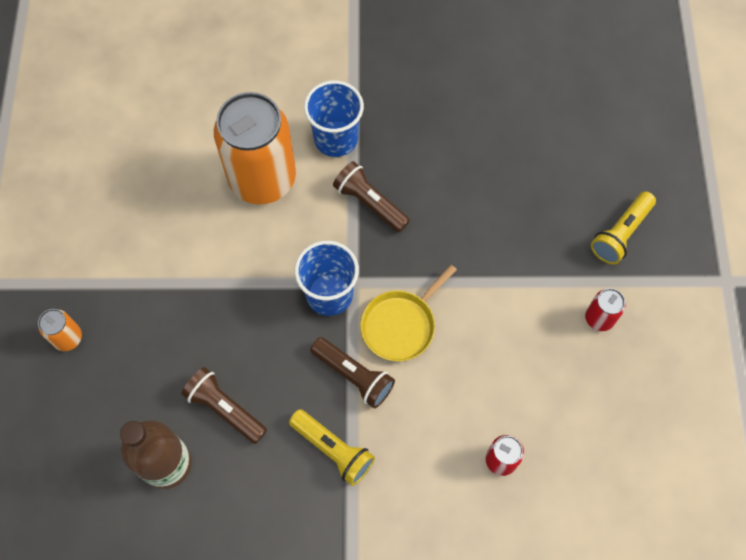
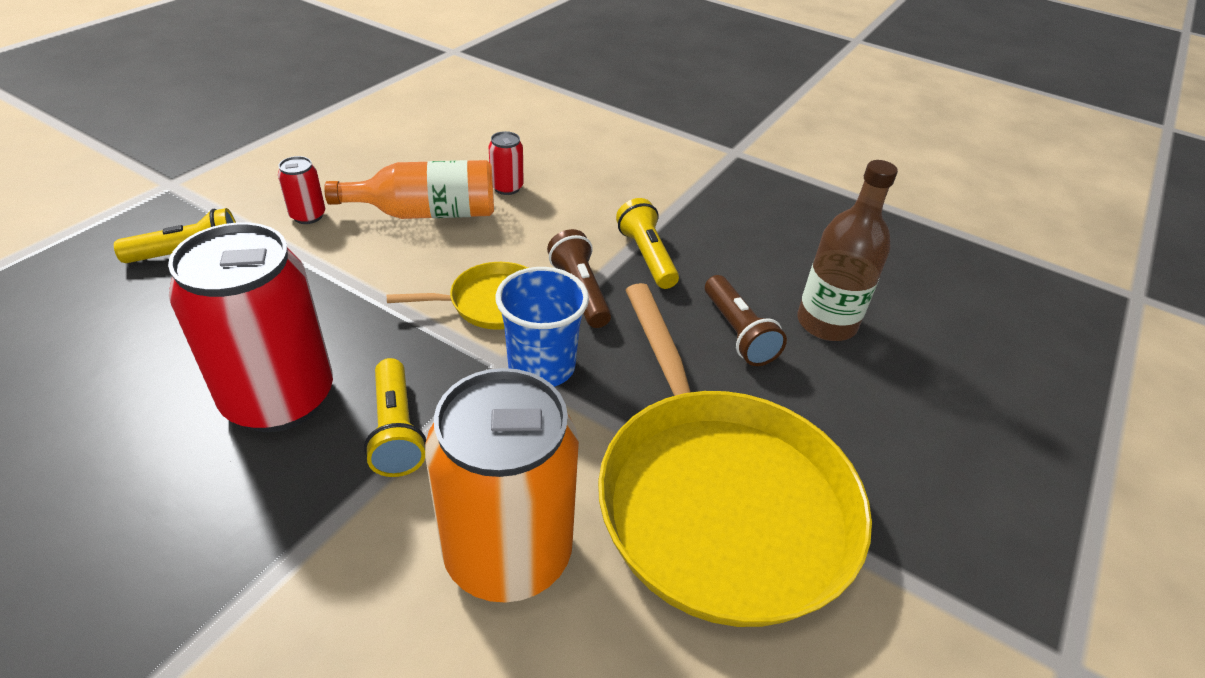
camera: 150 degrees left, 25 degrees down
orange can [38,309,82,351] -> none
blue cup [304,81,364,157] -> none
brown flashlight [333,161,410,233] -> yellow flashlight [364,358,426,477]
none -> red can [168,222,333,432]
none -> orange bottle [324,160,494,219]
none -> yellow pan [598,283,872,627]

